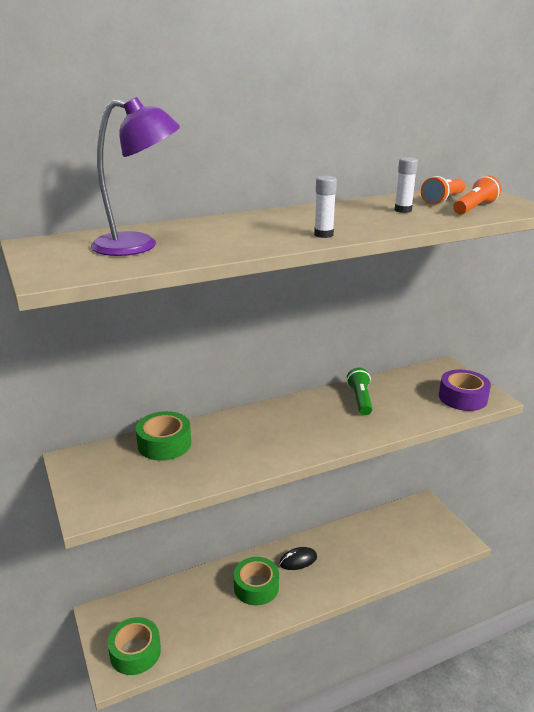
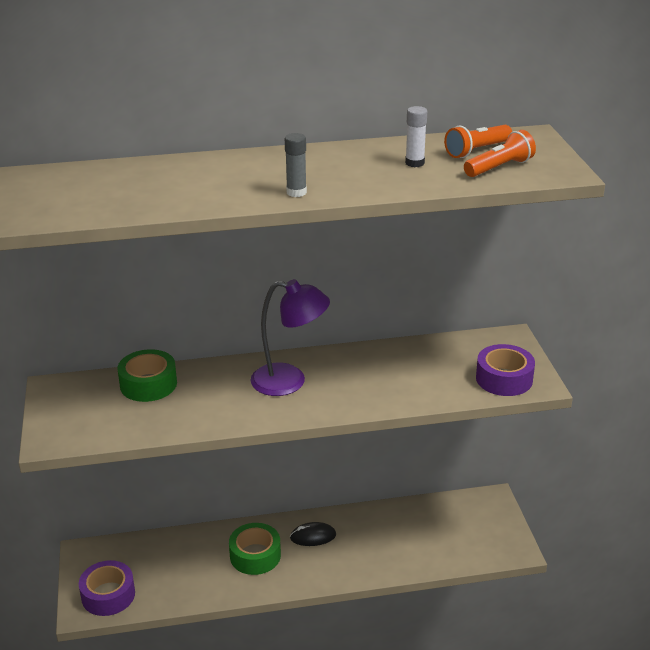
camera: 15 degrees right, 5 degrees up
purple lamp [91,97,180,256] -> purple lamp moved to [250,279,330,396]
green tape [107,617,161,675] -> purple tape [79,560,135,616]
white glue stick [314,176,337,238] -> grey glue stick [285,133,307,197]
green flashlight [347,368,372,415] -> none

